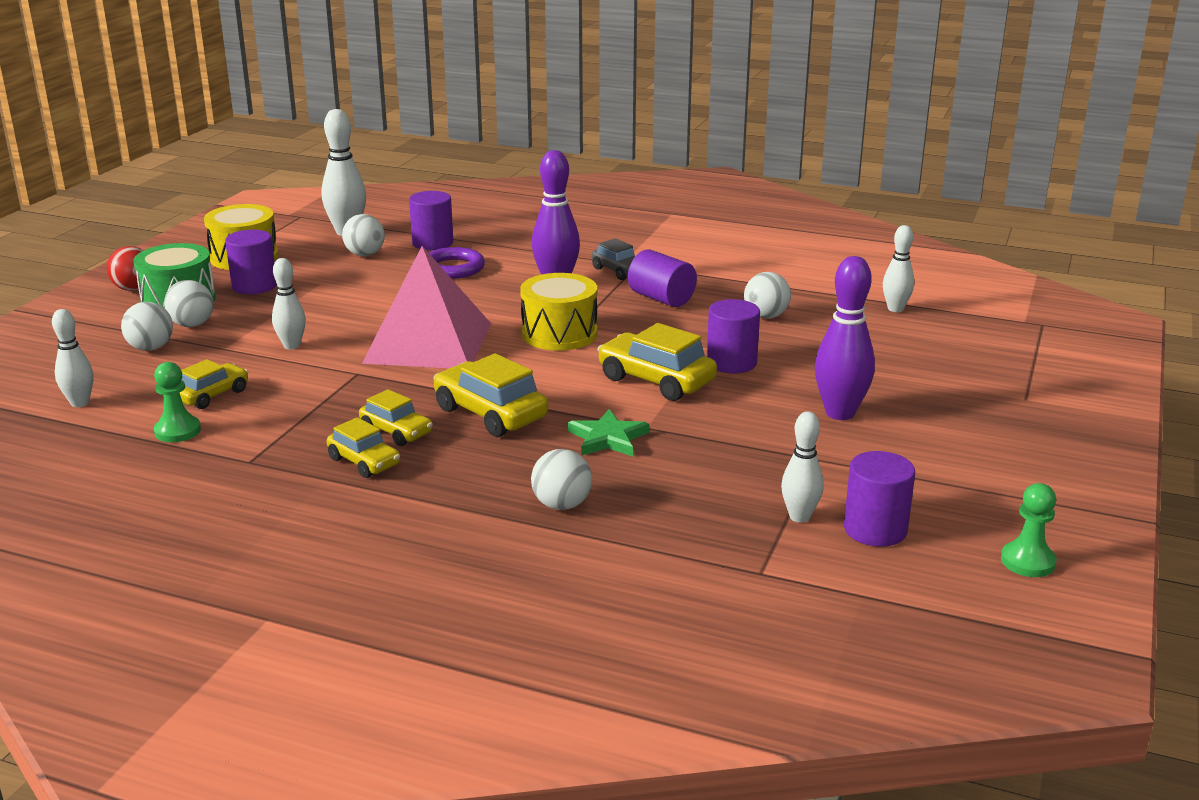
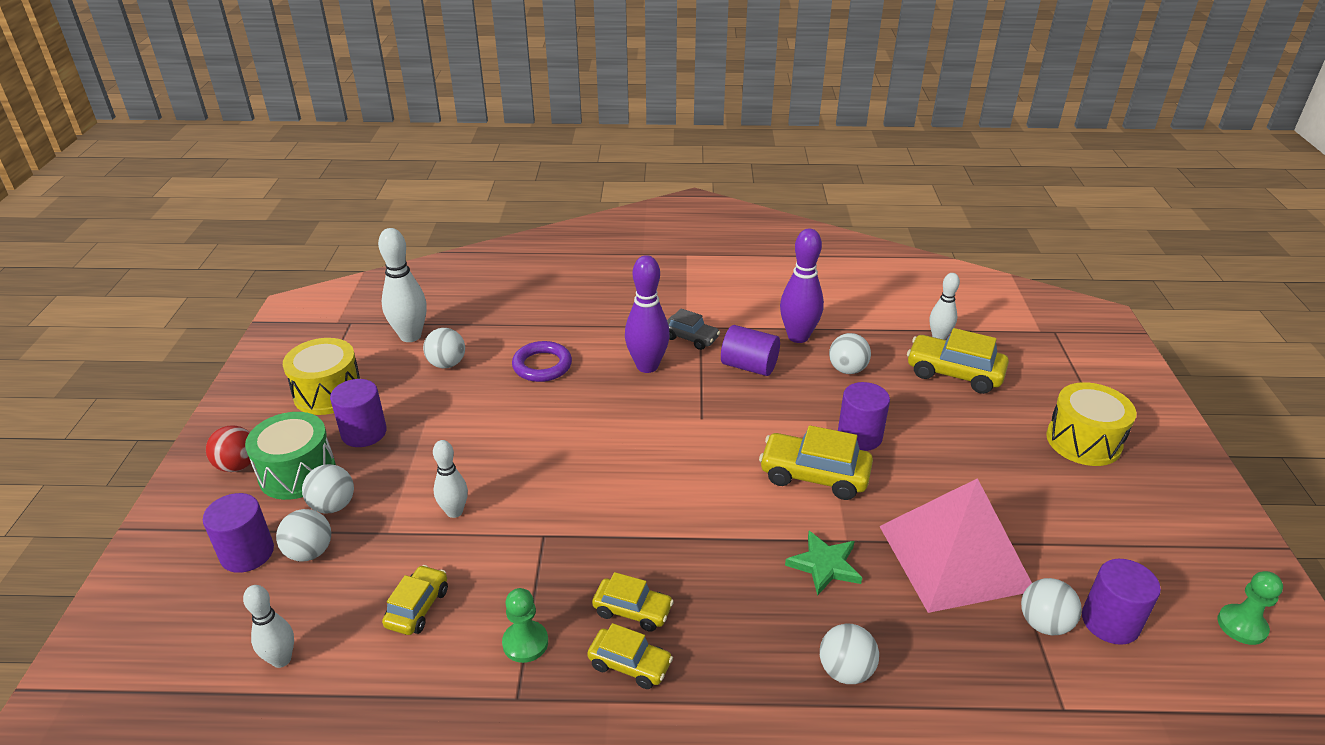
camera: 20 degrees left, 10 degrees up
green pawn [154,362,201,442] -> green pawn moved to [502,588,548,663]
pink pyramid [362,246,491,368] -> pink pyramid moved to [879,478,1032,613]
purple cylinder [409,191,453,250] -> purple cylinder moved to [203,493,274,573]
yellow car [433,353,548,437] -> yellow car moved to [907,328,1009,394]
yellow drum [520,273,597,351] -> yellow drum moved to [1046,382,1136,466]
white bowling pin [781,411,823,523] -> white ball [1021,578,1082,635]
purple bowling pin [815,256,875,420] -> purple bowling pin moved to [780,229,824,343]

